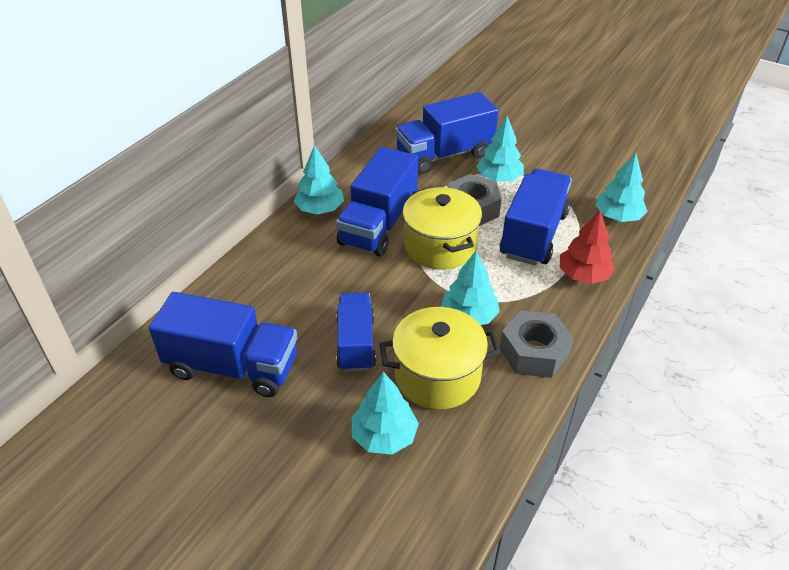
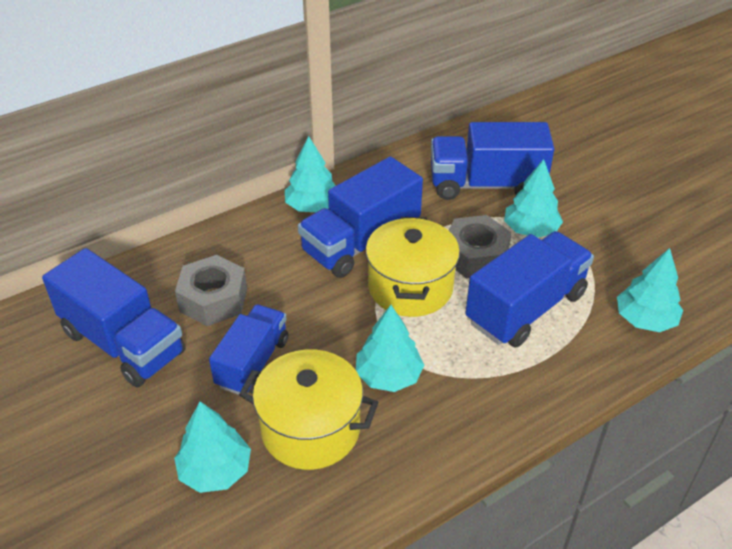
camera: 25 degrees right, 0 degrees up
grey nut [500,310,574,378] -> grey nut moved to [175,255,247,326]
red tree [560,210,615,284] -> none

